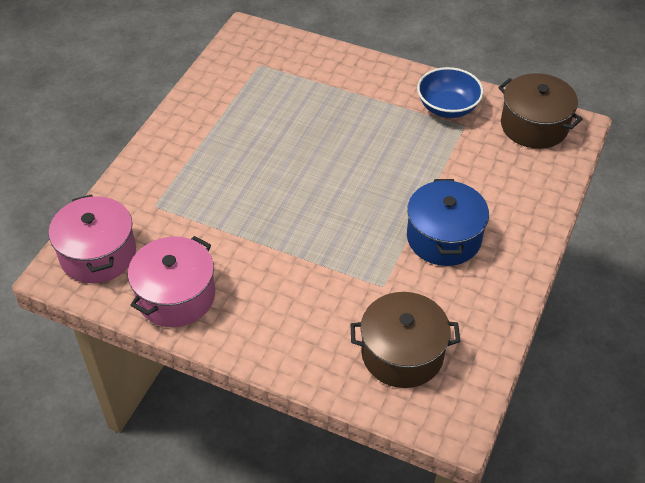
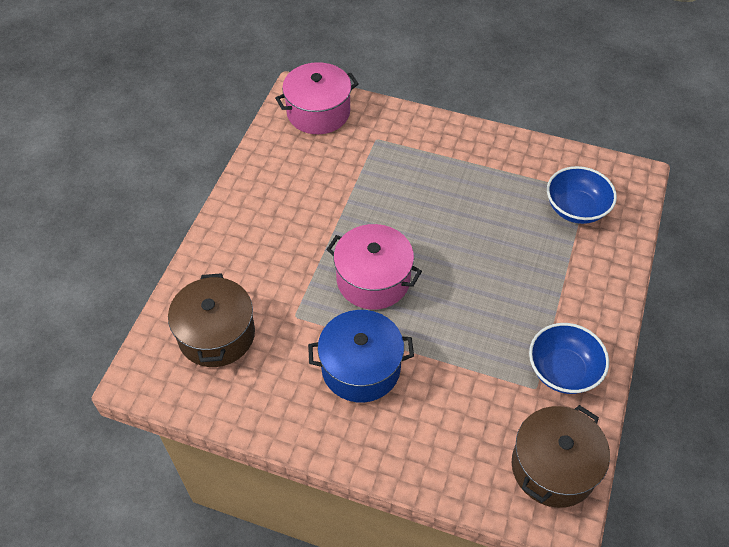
camera: 85 degrees right, 5 degrees up
pink pot [128,236,215,327] -> pink pot moved to [326,224,422,310]
none -> blue bowl [547,166,617,224]

